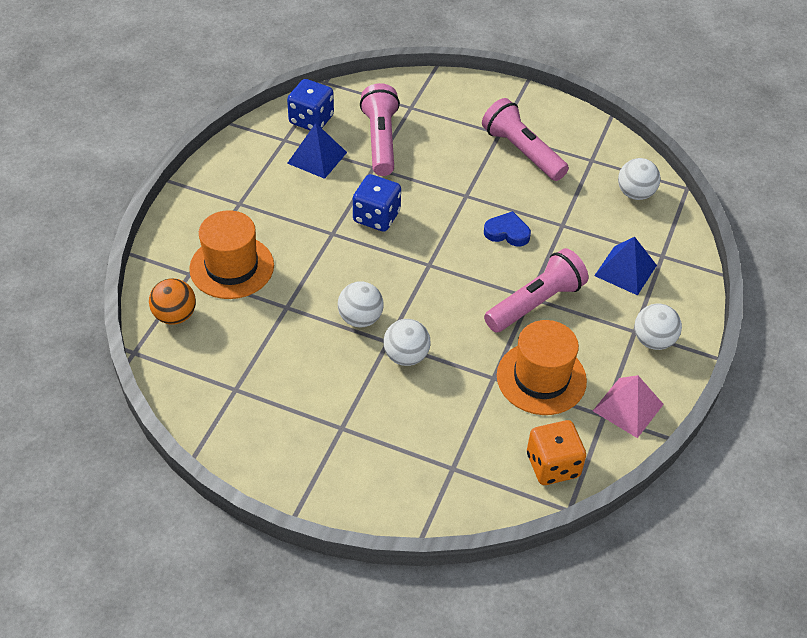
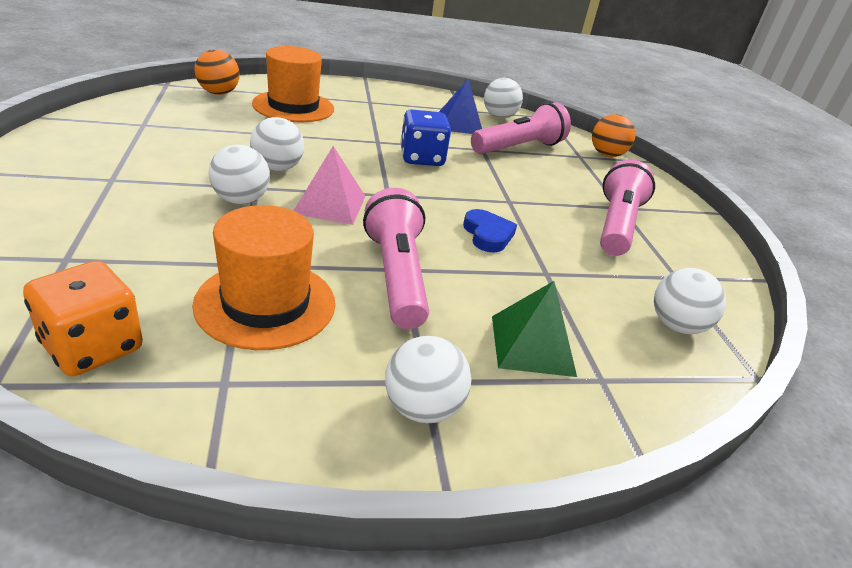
camera: 55 degrees right, 15 degrees down
blue dice [287,79,334,130] -> white ball [484,78,523,118]
pink flashlight [484,248,588,333] -> pink flashlight turned 120 degrees counterclockwise [363,188,429,329]
pink pyramid [593,375,664,438] -> pink pyramid moved to [293,146,365,225]
blue pyramid [594,237,657,295] -> green pyramid [492,281,577,377]
none -> orange ball [592,114,635,157]

